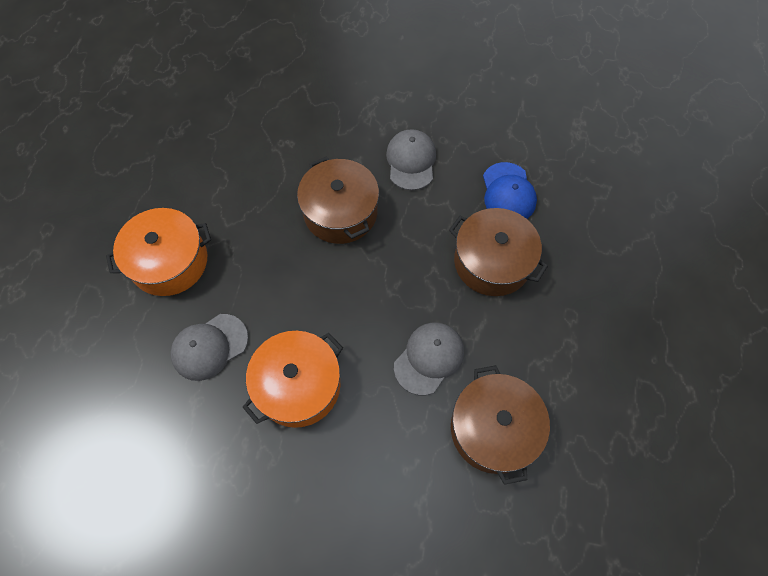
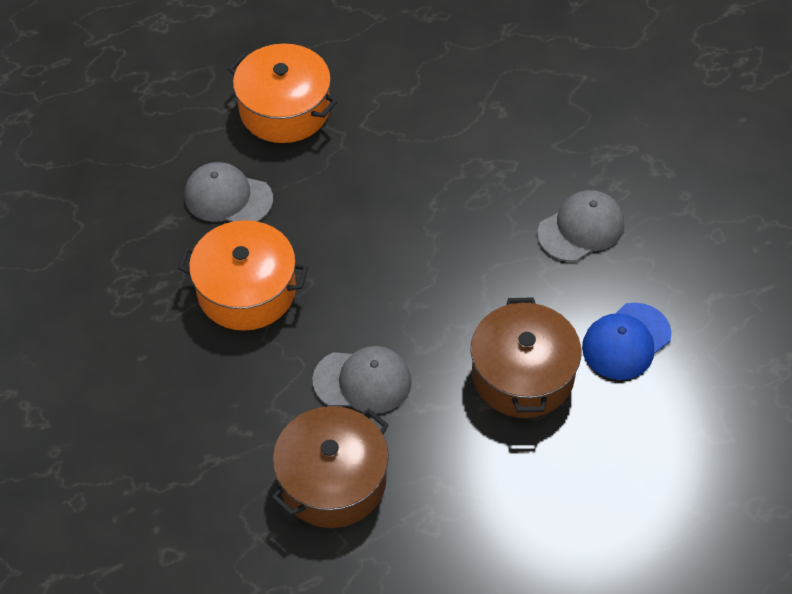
camera: 55 degrees right, 10 degrees down
brown pot [297,156,379,244] -> none

